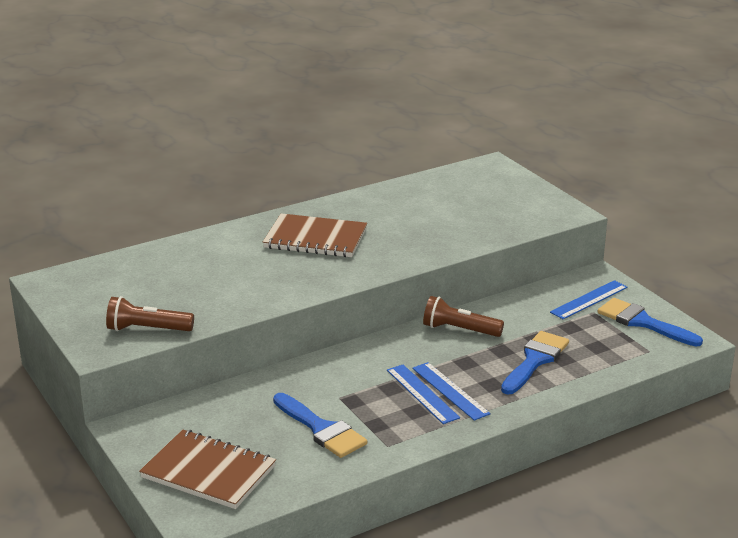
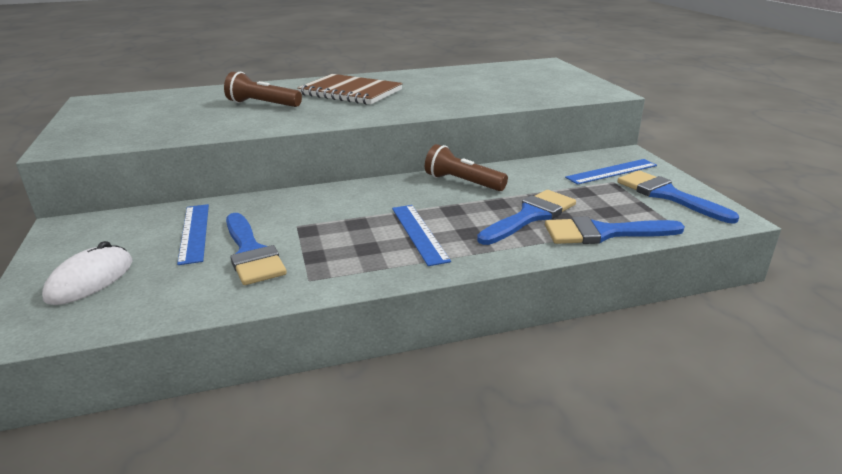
camera: 15 degrees right, 0 degrees up
brown flashlight [106,296,194,331] -> brown flashlight moved to [224,72,302,107]
brown notebook [139,430,276,509] -> white mouse [42,241,132,305]
blue ruler [387,365,460,424] -> blue ruler moved to [177,204,209,265]
none -> blue brush [545,216,685,244]

